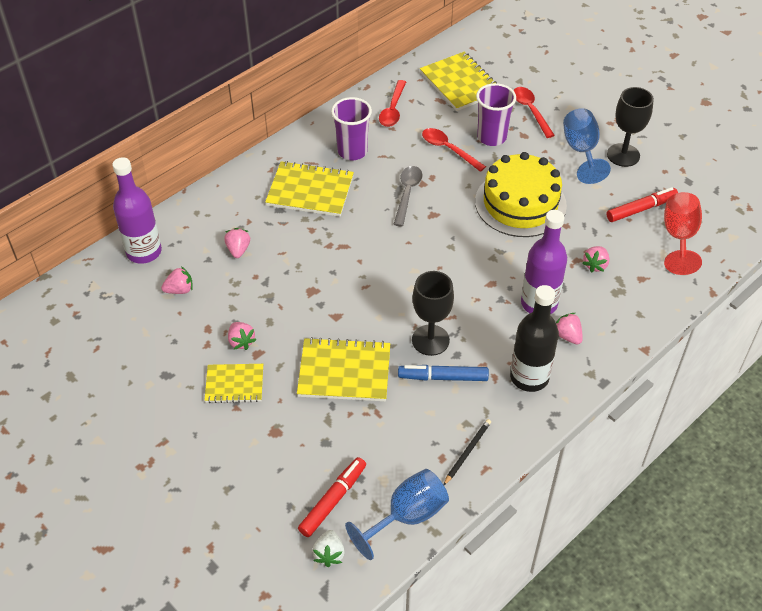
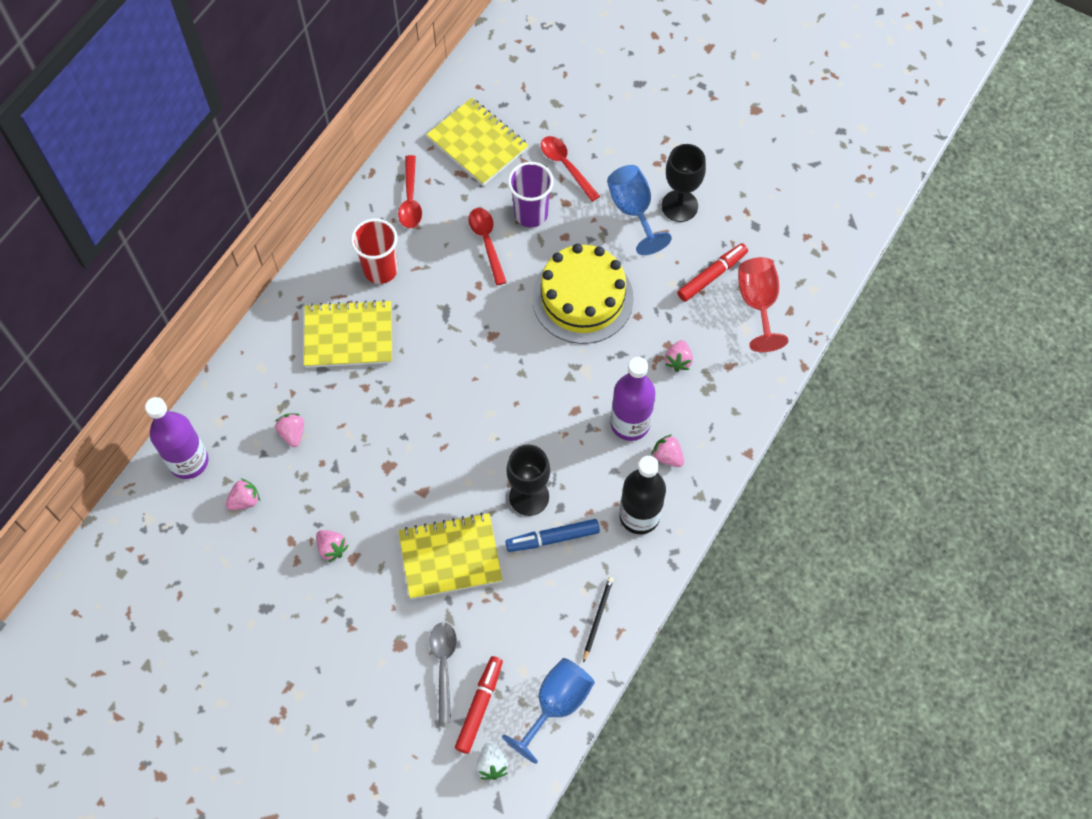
camera: 15 degrees left, 15 degrees up
yellow notebook [204,364,263,403] -> none
purple cup [331,97,372,160] -> red cup [351,218,398,284]
grey spoon [394,166,422,226] -> grey spoon moved to [429,622,457,724]
red spoon [422,128,486,172] -> red spoon turned 45 degrees clockwise [468,208,507,285]

